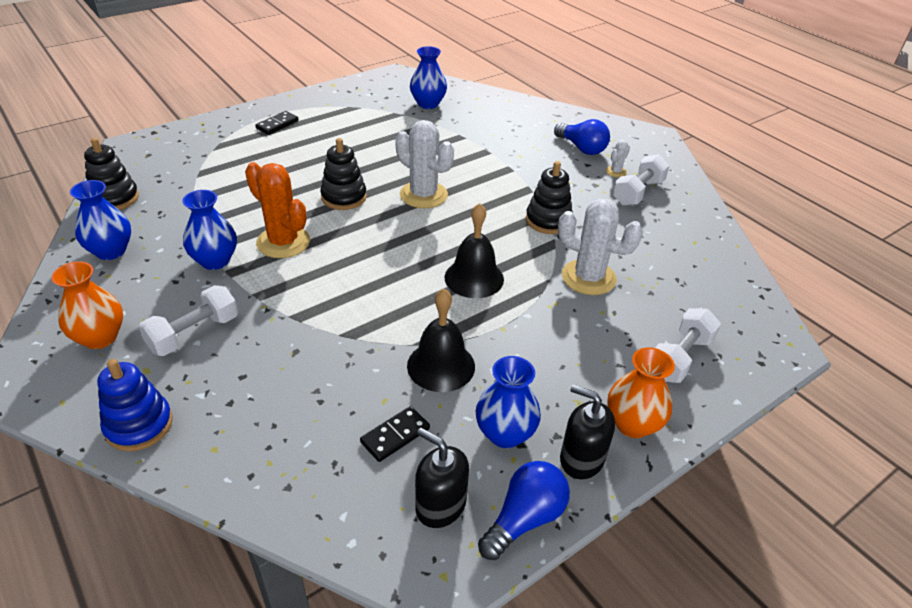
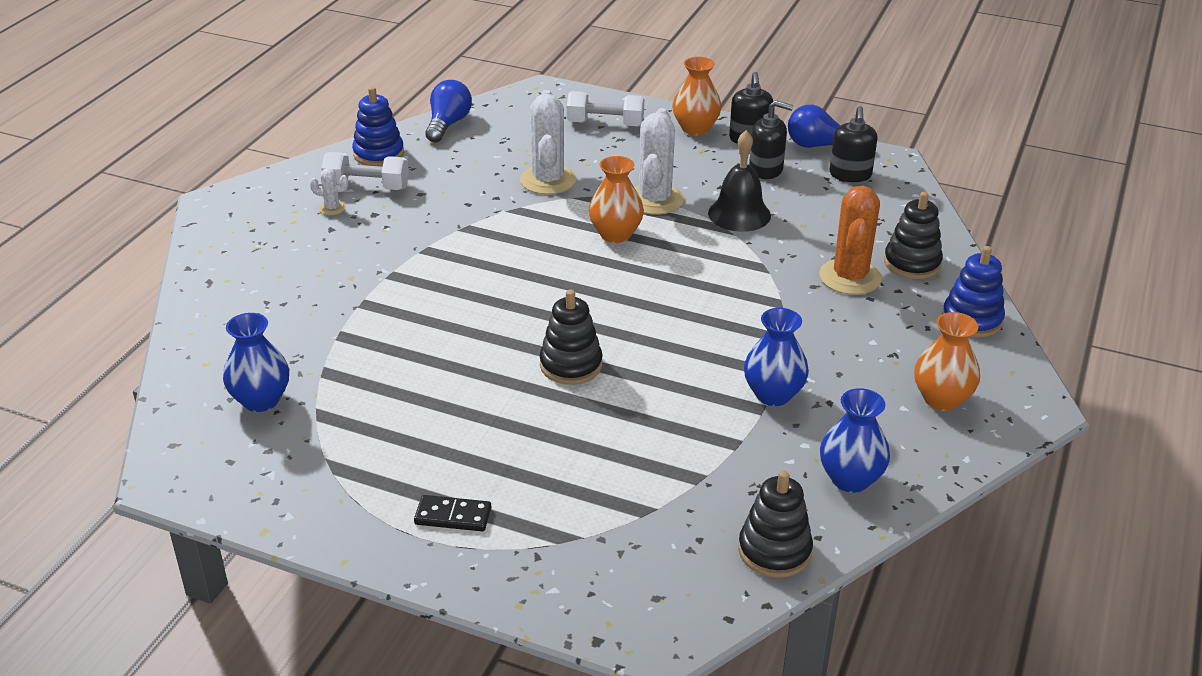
camera: 120 degrees left, 5 degrees down
white dumbbell [139,285,238,356] -> none
orange cactus [245,162,310,258] -> orange cactus moved to [819,186,882,295]
black domino [360,406,430,462] -> none
white cactus [395,120,454,208] -> white cactus moved to [634,108,684,215]
black bell [445,203,504,298] -> orange vase [589,156,644,243]
blue vase [475,356,541,448] -> black soap dispenser [749,100,794,179]
black stacking toy [526,161,573,234] -> black stacking toy moved to [884,192,943,279]
blue light bulb [554,119,610,155] -> blue light bulb moved to [425,80,472,142]
none -> blue stacking toy [352,87,404,166]

